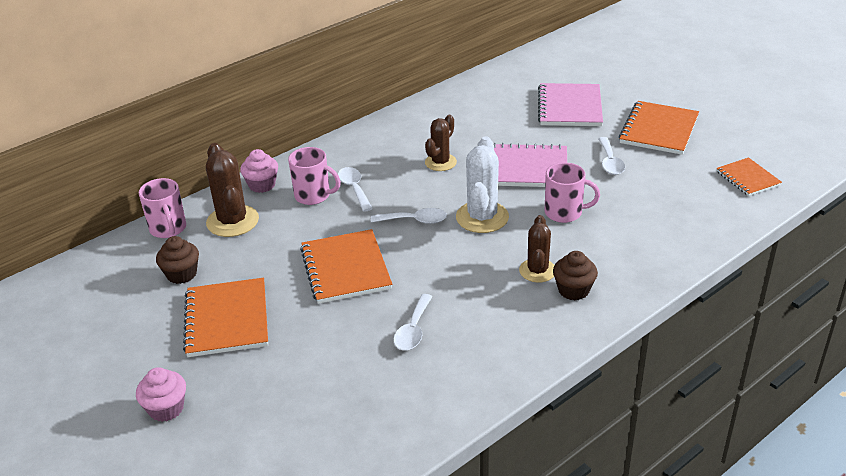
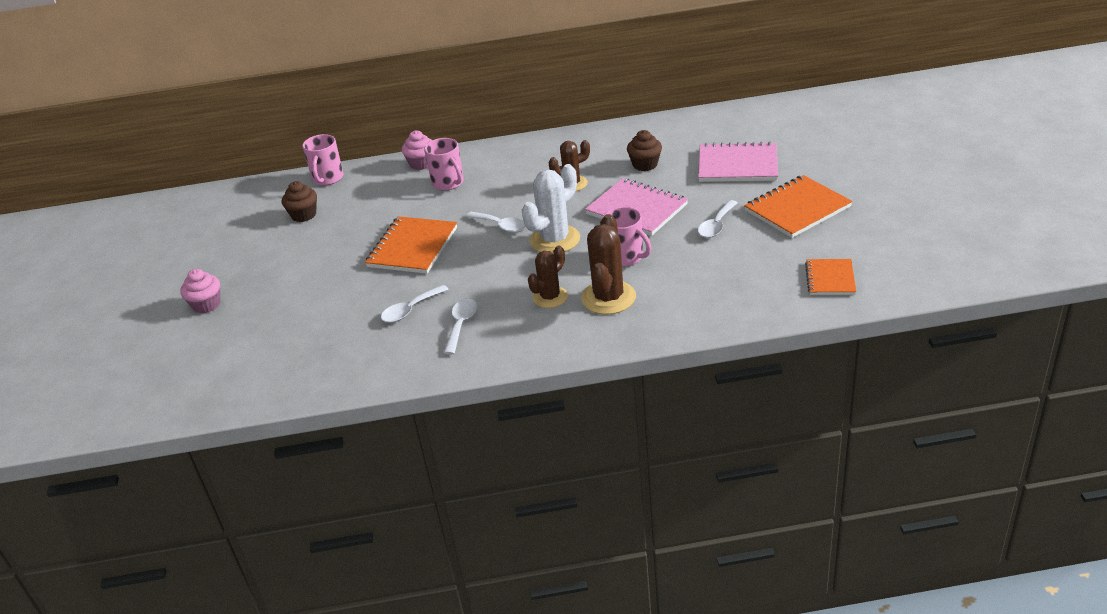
camera: 35 degrees right, 0 degrees up
orange notebook [183,278,268,357] -> none
brown cactus [206,143,259,237] -> brown cactus moved to [581,214,636,315]
white spoon [338,167,373,212] -> white spoon moved to [444,298,477,355]
pink notebook [538,83,603,126] -> pink notebook turned 60 degrees clockwise [698,141,778,182]
brown cupcake [553,251,598,301] -> brown cupcake moved to [627,130,662,171]

